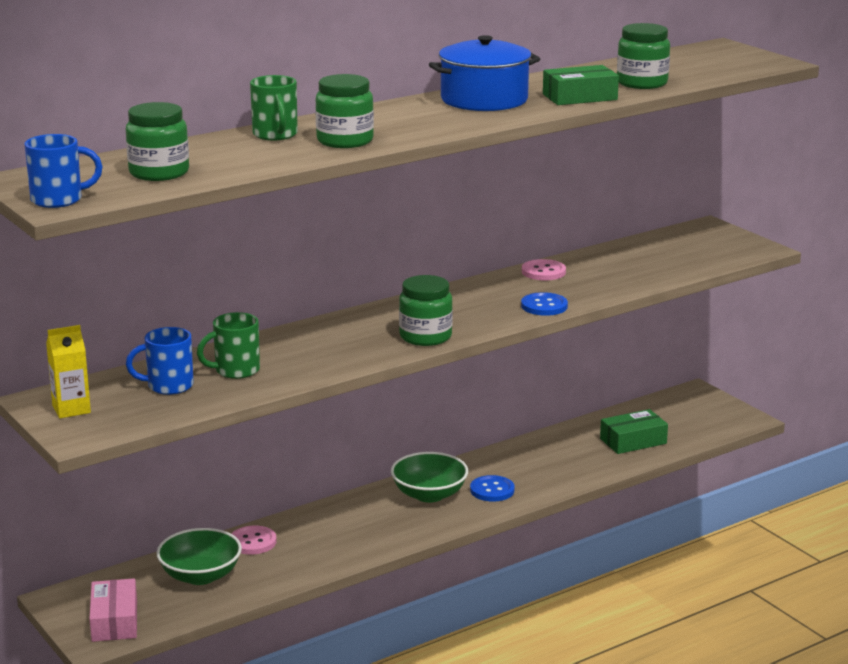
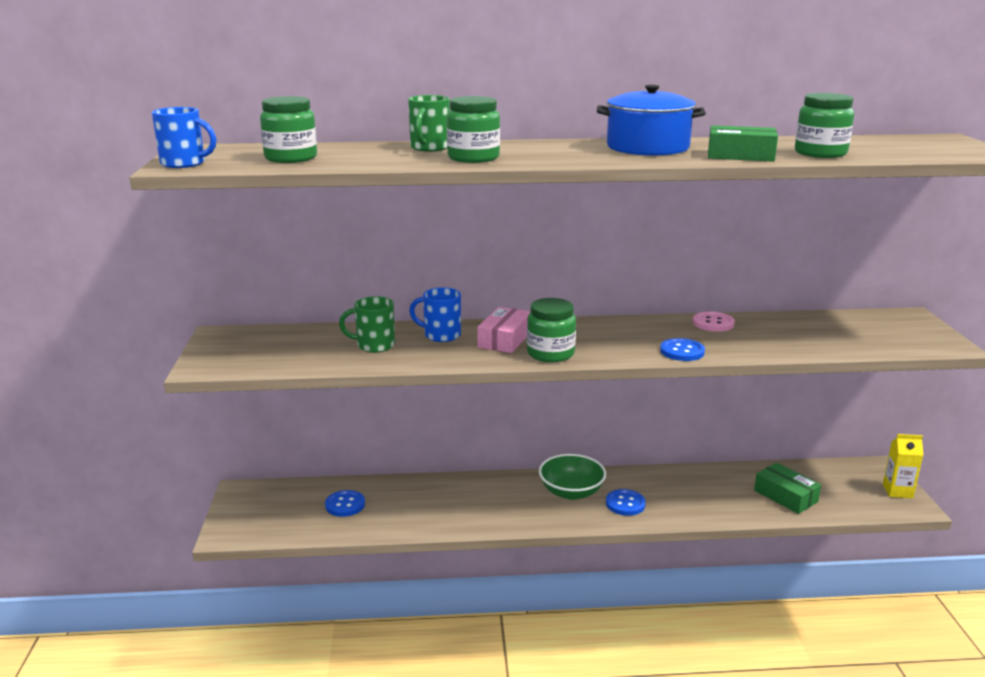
camera: 30 degrees right, 0 degrees up
yellow carton [46,325,91,418] -> yellow carton moved to [883,434,923,498]
pink box [89,578,137,642] -> pink box moved to [477,307,531,353]
blue mug [126,327,194,395] -> blue mug moved to [409,287,461,342]
green bowl [156,528,242,585] -> blue button [325,490,365,517]
pink button [231,525,277,555] -> none
green box [600,409,668,454] -> green box turned 45 degrees clockwise [754,463,821,514]

